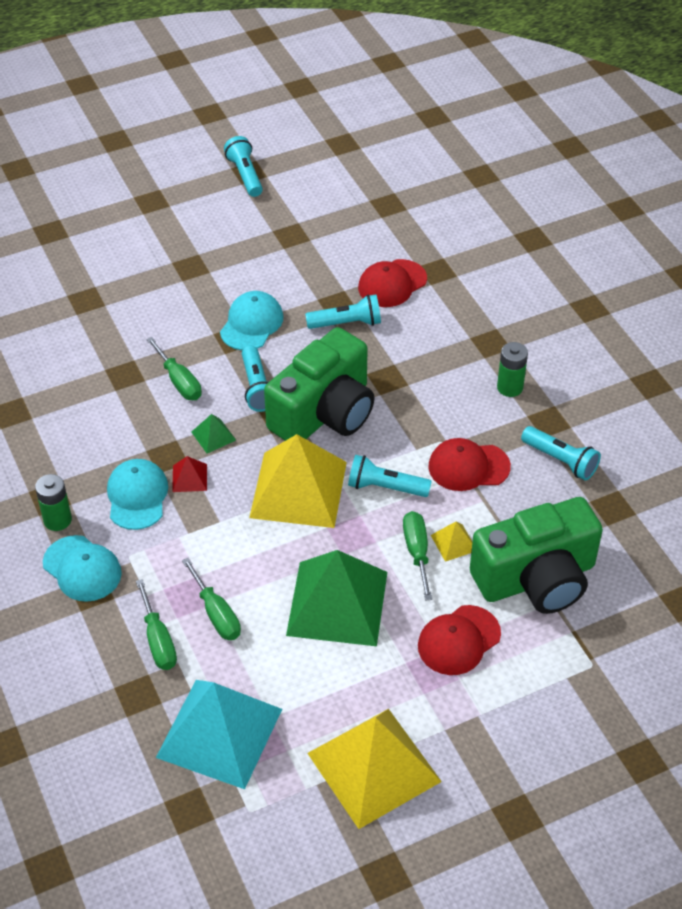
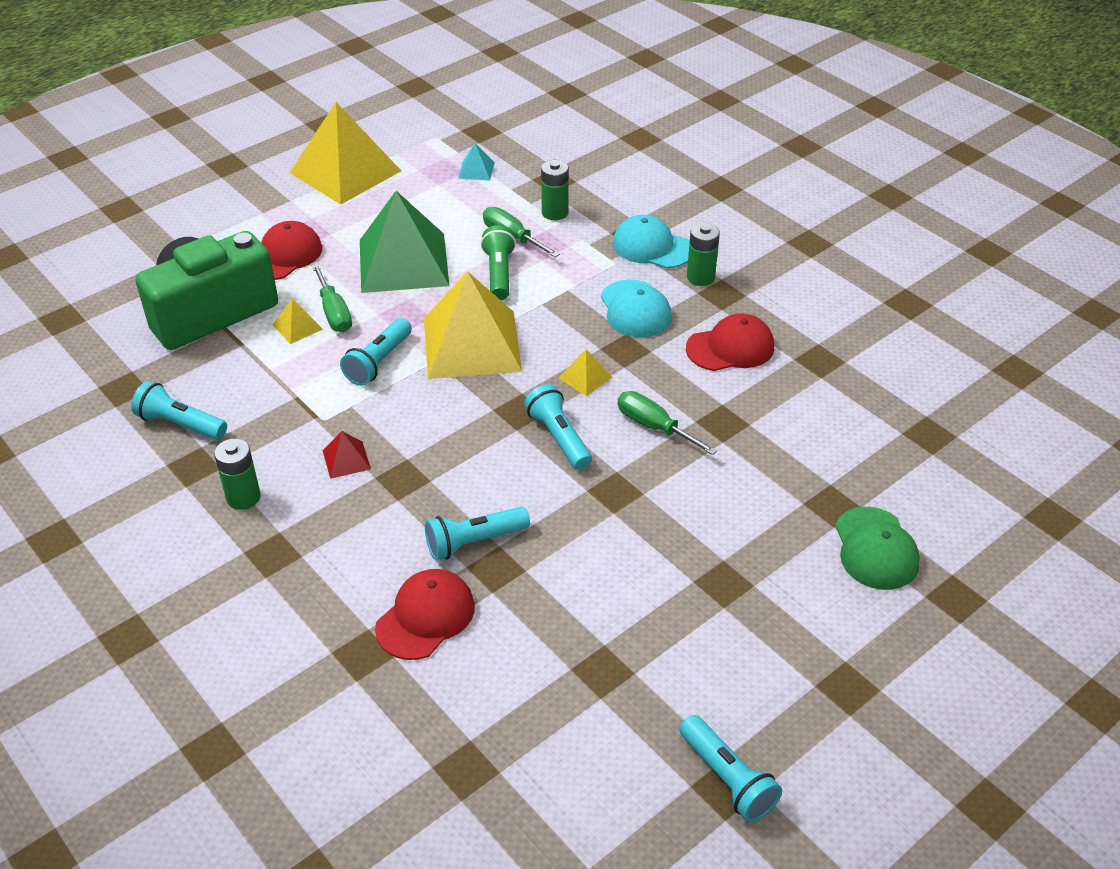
camera: 165 degrees right, 5 degrees down
green screwdriver [136,579,177,670] -> green battery [541,160,569,220]
turquoise pyramid [156,680,282,789] -> turquoise pyramid [458,143,495,181], size x0.41
red pyramid [172,456,207,492] -> red pyramid moved to [323,431,371,479]
green pyramid [191,414,236,454] -> yellow pyramid [559,349,612,396]
turquoise cap [220,291,283,350] -> none
green camera [264,327,375,441] -> none
turquoise flashlight [348,455,432,497] -> turquoise flashlight turned 120 degrees clockwise [340,318,412,386]
red cap [428,438,511,491] -> red cap moved to [686,313,774,371]
none -> green flashlight [481,225,516,300]
none -> green cap [835,507,920,590]

